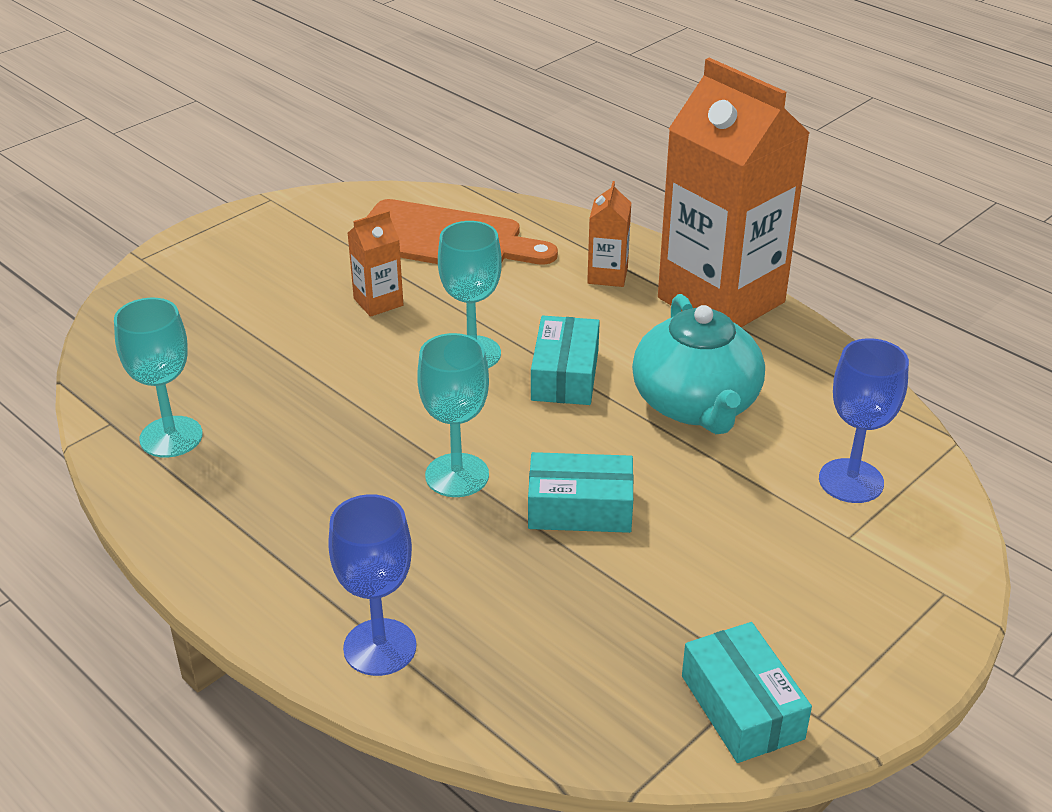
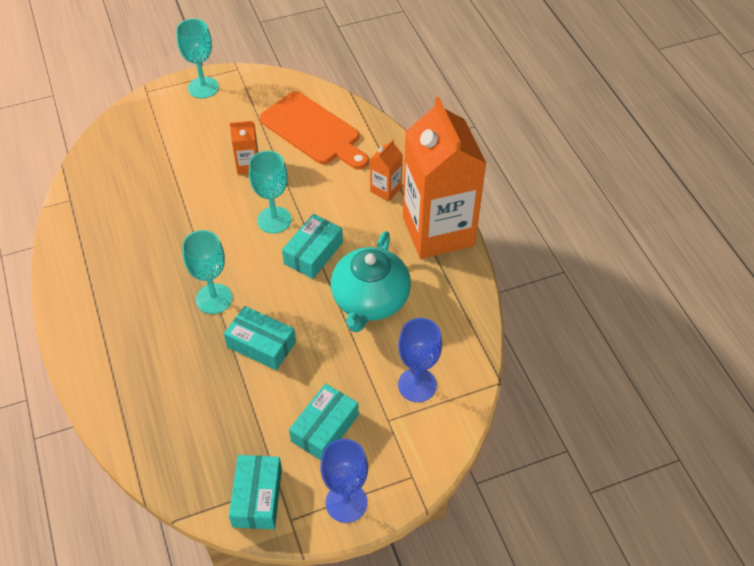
camera: 25 degrees right, 15 degrees up
turquoise goblet [114,298,203,458] -> turquoise goblet moved to [176,19,219,98]
blue goblet [328,494,417,676] -> blue goblet moved to [320,439,368,523]
none -> turquoise box [289,383,359,460]

